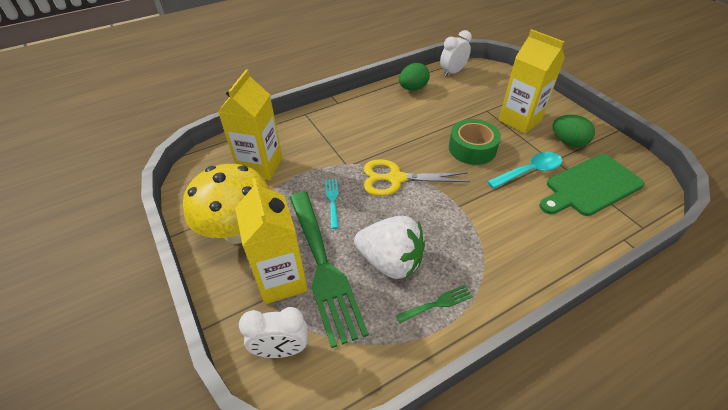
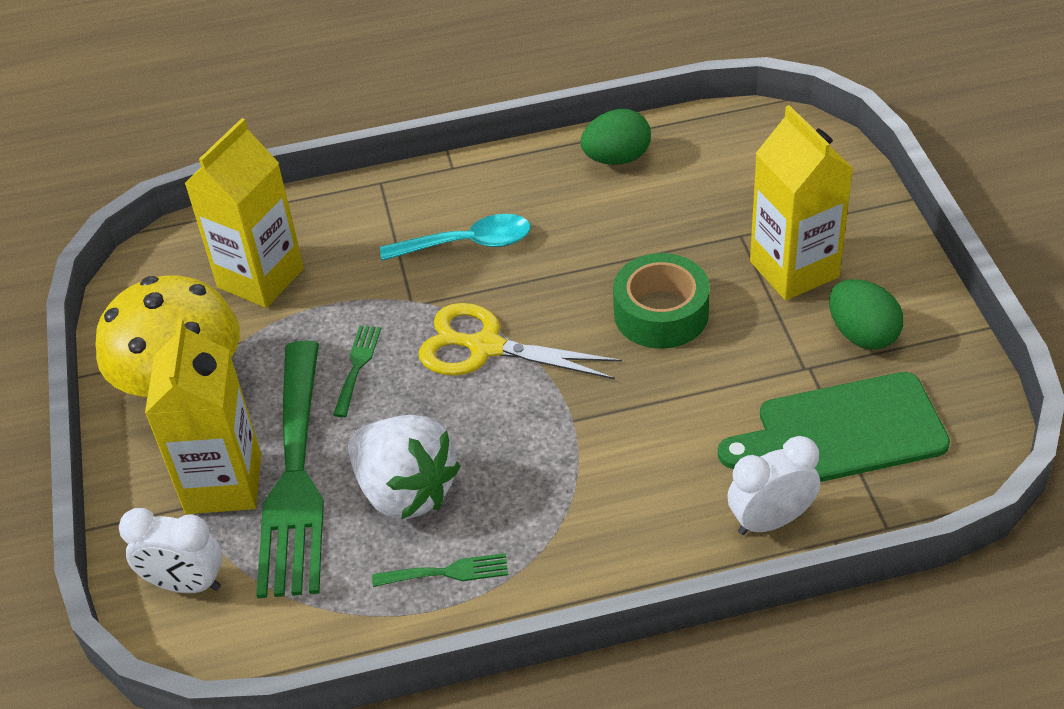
camera: 20 degrees right, 0 degrees up
turquoise fork [325,179,339,229] -> green fork [333,325,381,417]
white clock [440,30,472,77] -> white clock moved to [727,436,820,535]
turquoise spoon [487,152,562,189] -> turquoise spoon moved to [380,214,531,261]

